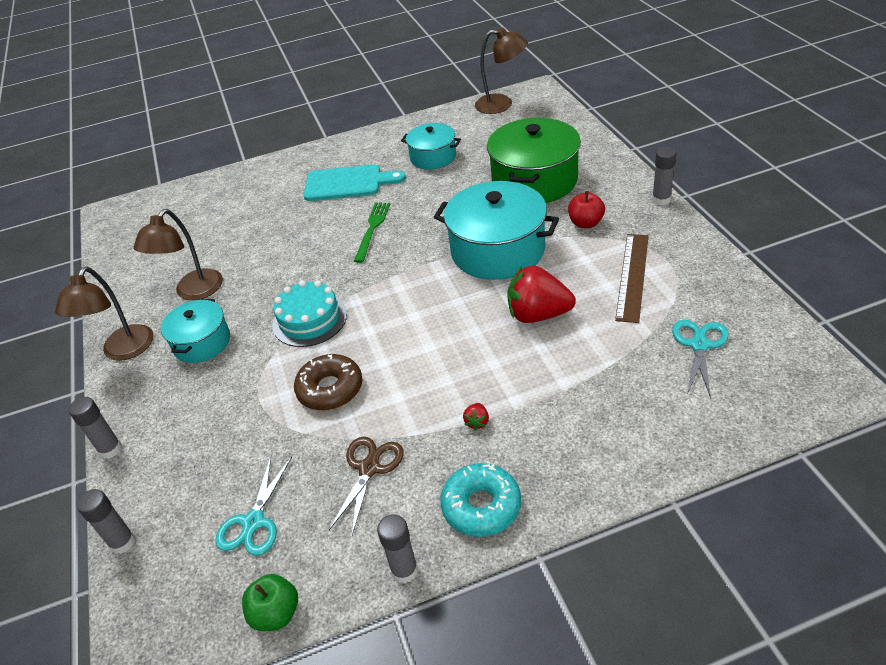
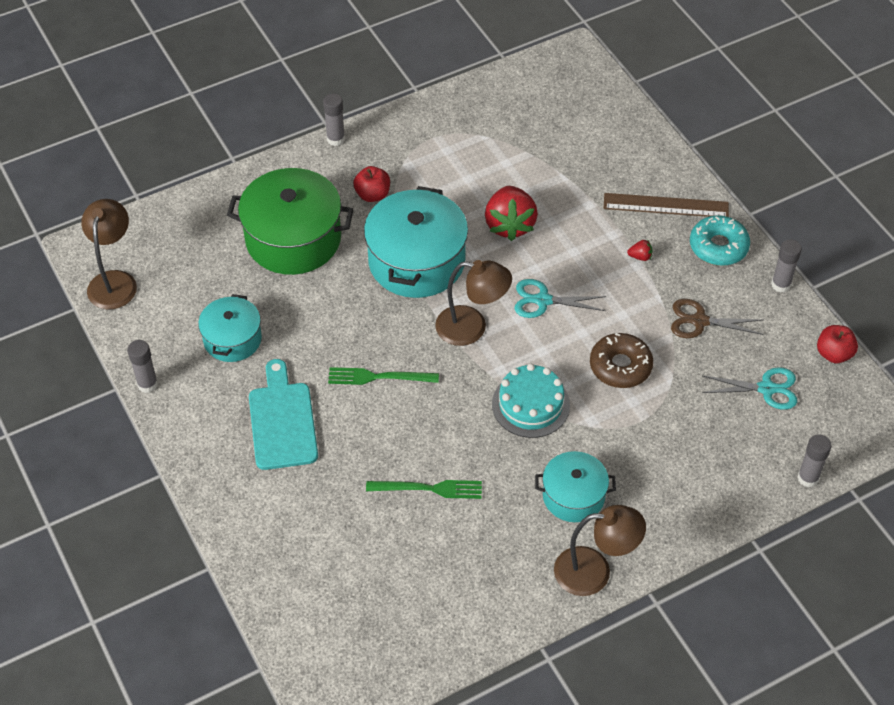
camera: 105 degrees left, 10 degrees up
grey glue stick [69,397,122,459] -> grey glue stick moved to [127,340,158,393]
brown lamp [134,209,223,300] -> brown lamp moved to [435,260,512,346]
green apple [242,574,298,631] -> red apple [817,325,858,363]
brown ruler [615,234,649,323] -> brown ruler moved to [604,193,729,217]
turquoise scissors [672,320,729,398] -> turquoise scissors moved to [515,279,606,318]
none -> green fork [366,480,482,499]

